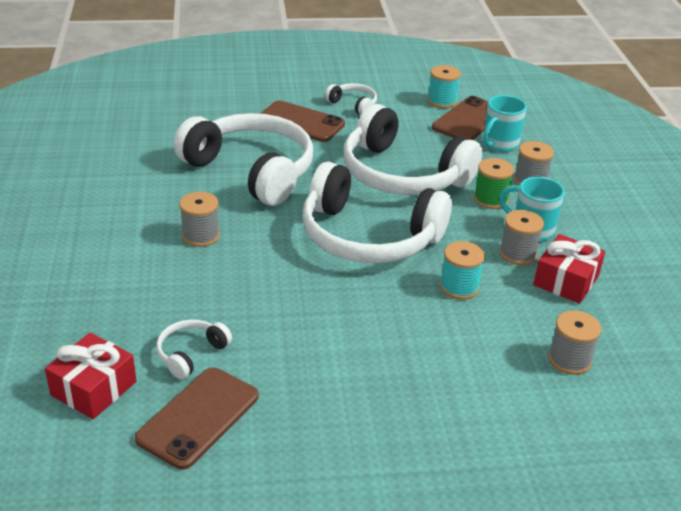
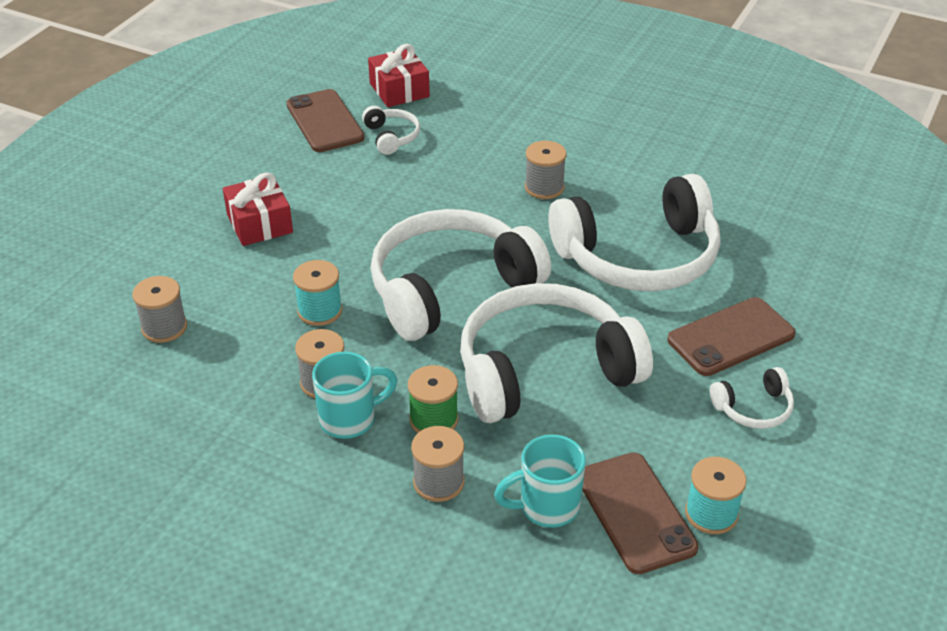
camera: 125 degrees right, 5 degrees up
turquoise mug [483,95,527,152] -> turquoise mug turned 90 degrees counterclockwise [494,434,586,527]
red gift [533,234,605,304] -> red gift moved to [223,172,293,246]

